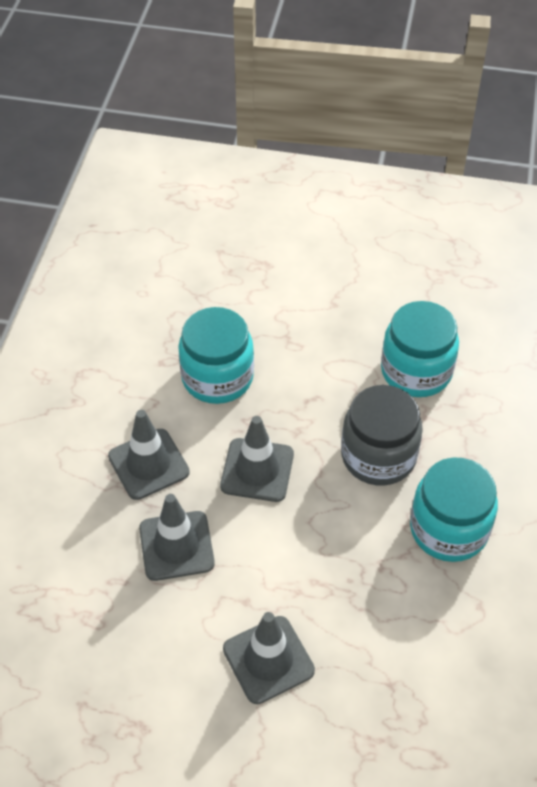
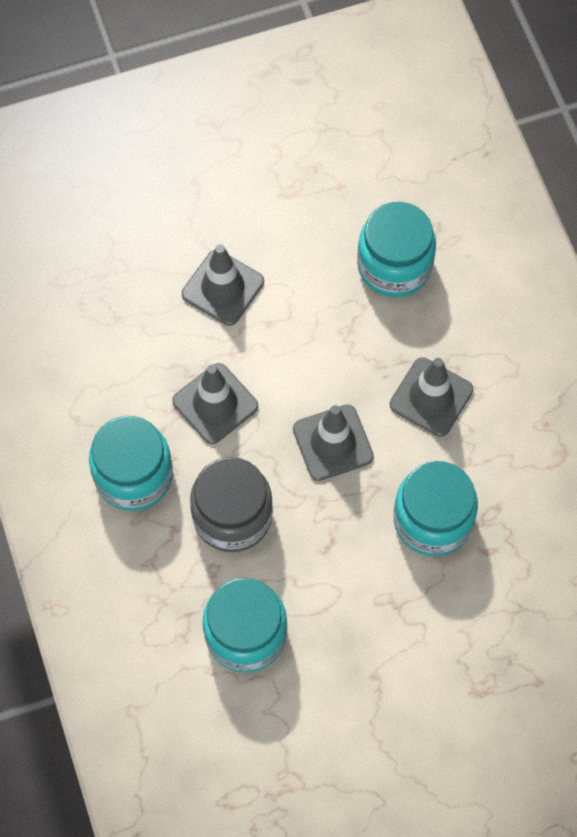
camera: 150 degrees right, 15 degrees up
grey traffic cone [139,494,215,581] -> grey traffic cone moved to [172,363,258,444]
none -> turquoise jar [357,202,436,297]

